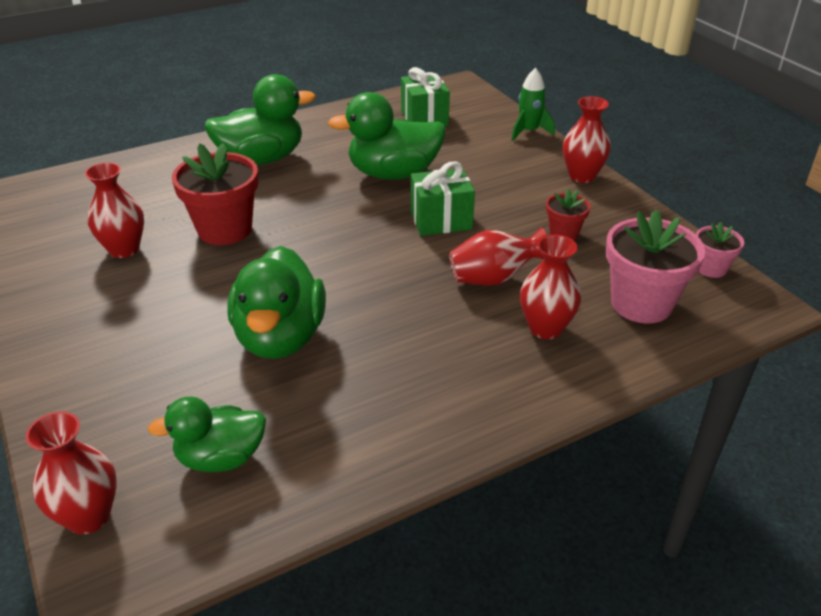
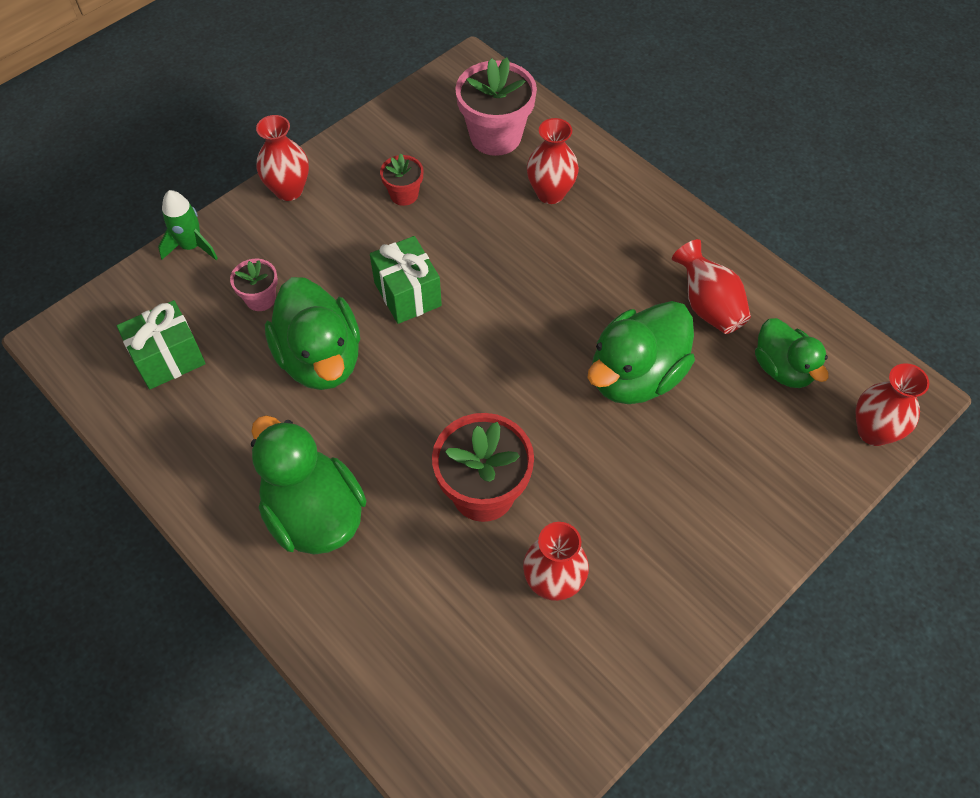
camera: 105 degrees left, 20 degrees up
green duck [227,246,326,359] -> green duck turned 150 degrees clockwise [588,301,695,404]
red vase [449,228,547,286] -> red vase moved to [672,239,751,334]
pink flower pot [696,222,744,278] -> pink flower pot moved to [230,259,278,311]

